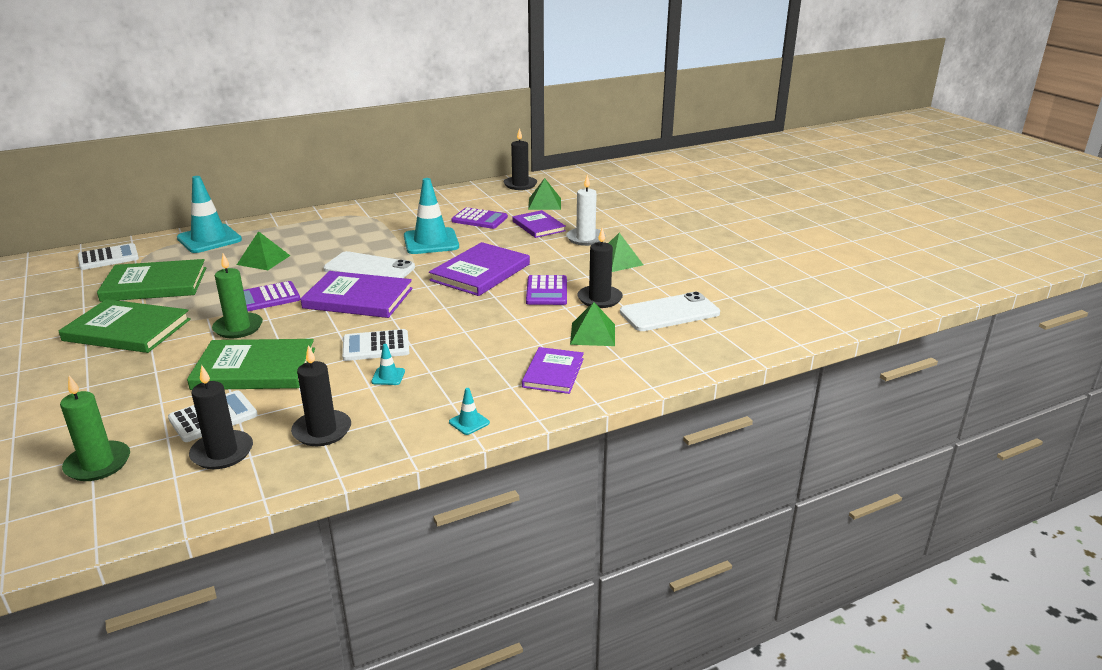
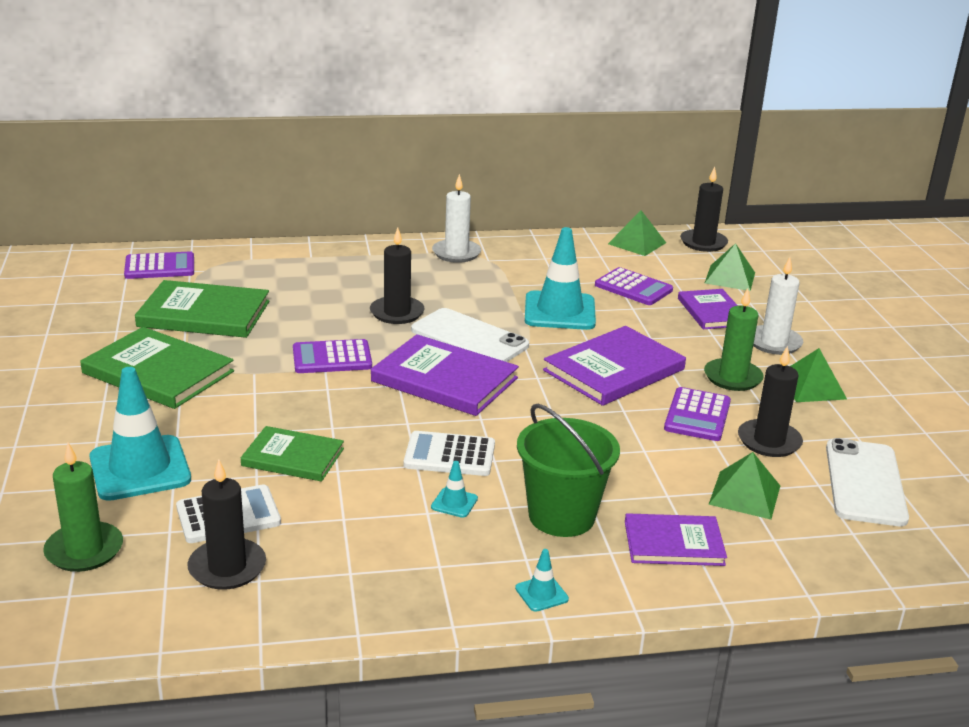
camera: 15 degrees right, 0 degrees up
white calculator [78,243,139,270] -> purple calculator [124,251,194,279]
turquoise traffic cone [177,176,242,253] -> turquoise traffic cone moved to [89,367,191,501]
green book [187,339,315,390] -> green book [241,426,344,482], size x0.63
green candle [212,254,263,338] -> green candle moved to [704,288,764,391]
green pyramid [237,231,290,270] -> green pyramid moved to [608,210,666,256]
black candle [291,345,351,446] -> black candle moved to [370,228,425,324]
purple book [522,347,584,394] -> purple book turned 60 degrees clockwise [625,513,727,566]
white phone [620,292,720,331] -> white phone turned 75 degrees counterclockwise [826,438,909,526]
none -> white candle [432,174,481,263]
none -> green bucket [517,404,620,537]

